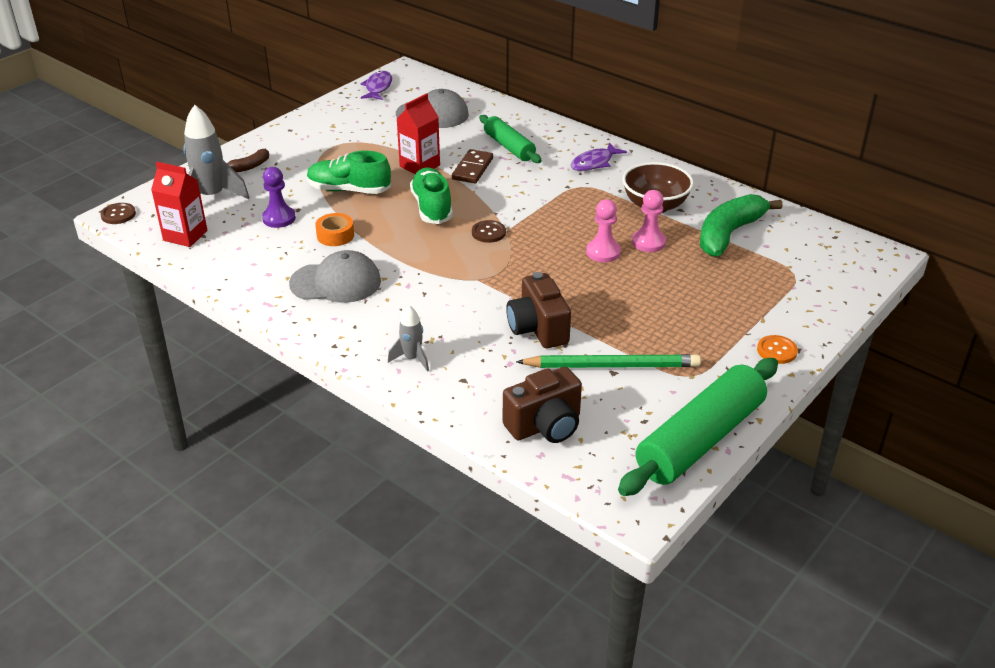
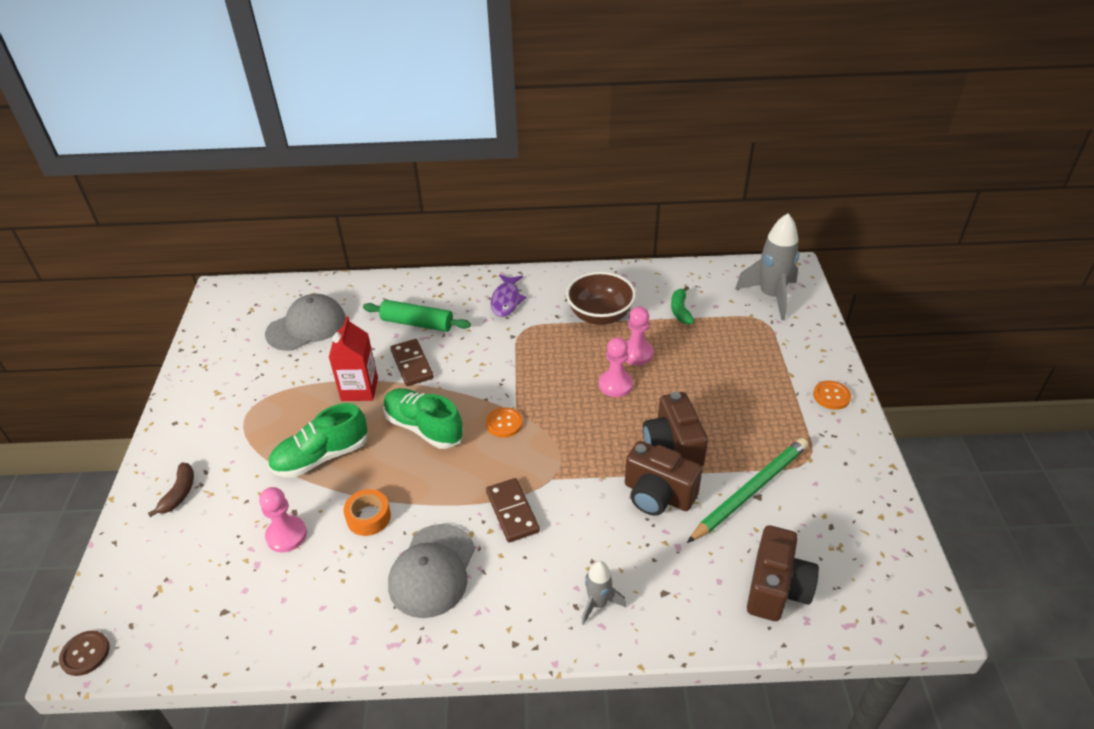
camera: 40 degrees left, 5 degrees up
red carton [151,162,208,247] -> none
grey rocket [183,105,250,199] -> grey rocket moved to [735,213,799,320]
purple pawn [262,167,296,228] -> pink pawn [259,487,307,553]
grey cap [289,250,381,303] -> grey cap turned 150 degrees clockwise [388,524,475,618]
purple fish [360,71,392,100] -> none
brown button [472,220,506,243] -> orange button [486,407,523,437]
green rolling pin [618,358,778,496] -> none
green banana [700,194,783,257] -> green banana [671,286,694,324], size x0.49
none -> brown domino [486,478,540,542]
none -> brown camera [643,392,708,466]

